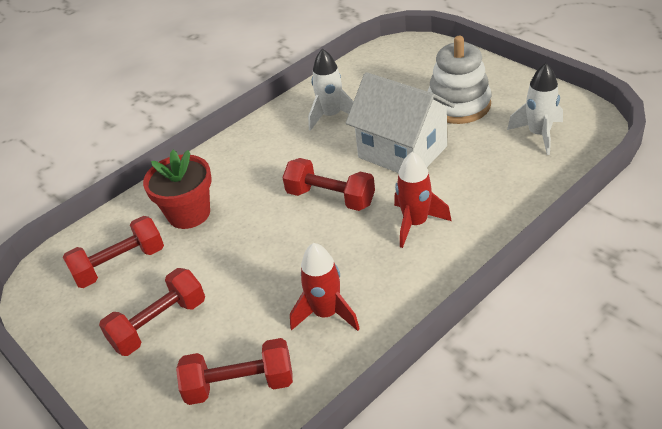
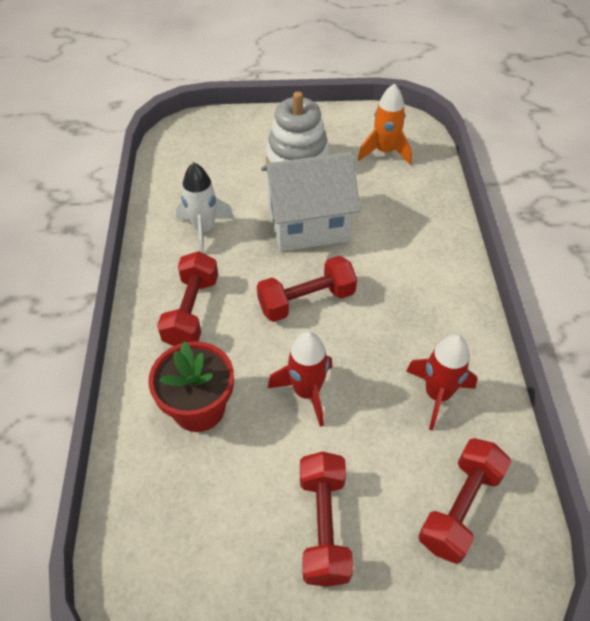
camera: 55 degrees left, 10 degrees up
red dumbbell [63,216,164,288] -> red dumbbell moved to [157,251,218,346]
red rocket [394,152,452,248] -> red rocket moved to [268,332,332,427]
white rocket [507,63,563,155] -> orange rocket [358,84,412,164]

